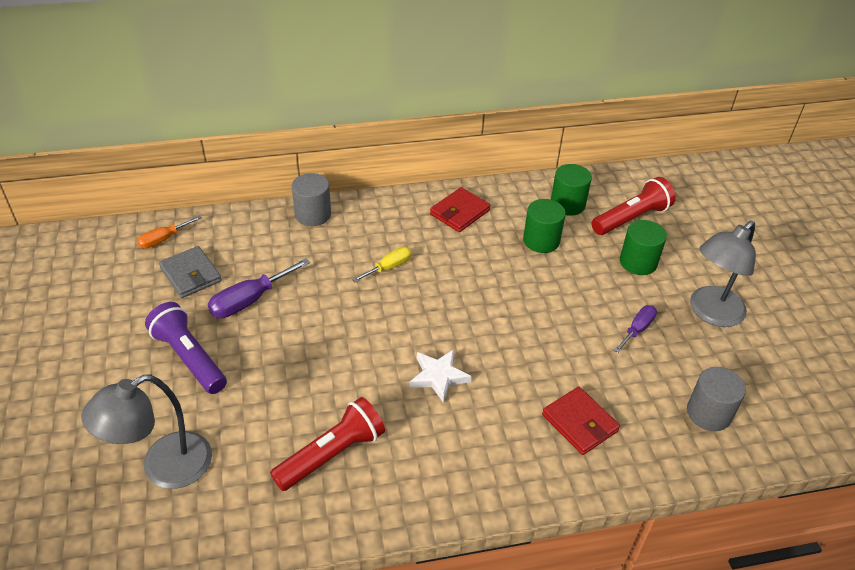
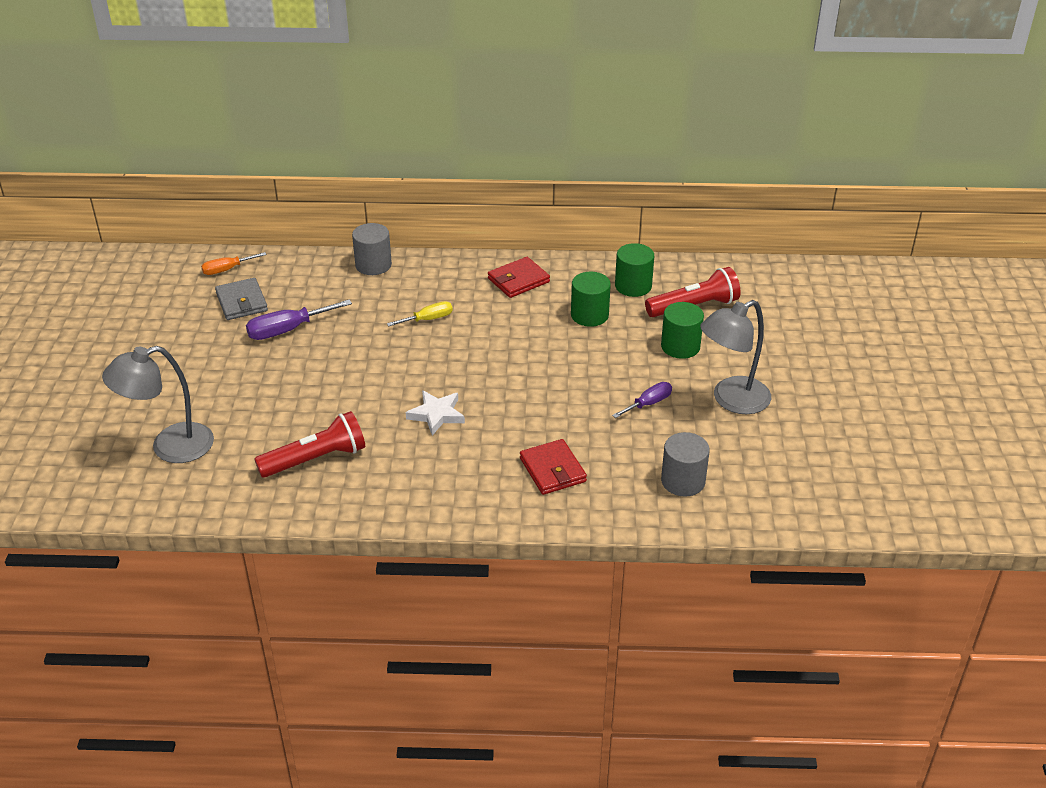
camera: 15 degrees right, 5 degrees down
purple flashlight [145,302,227,394] -> none

